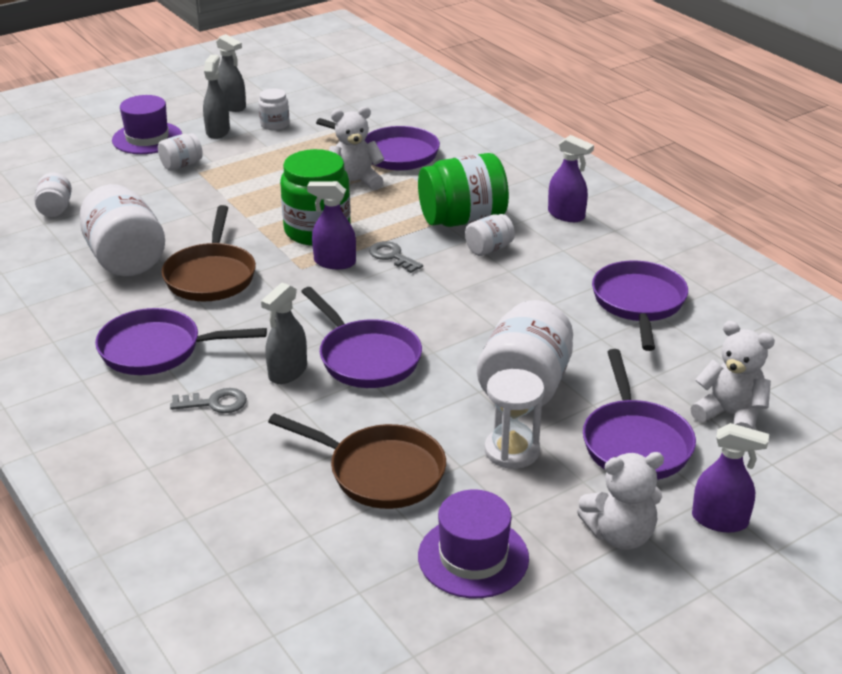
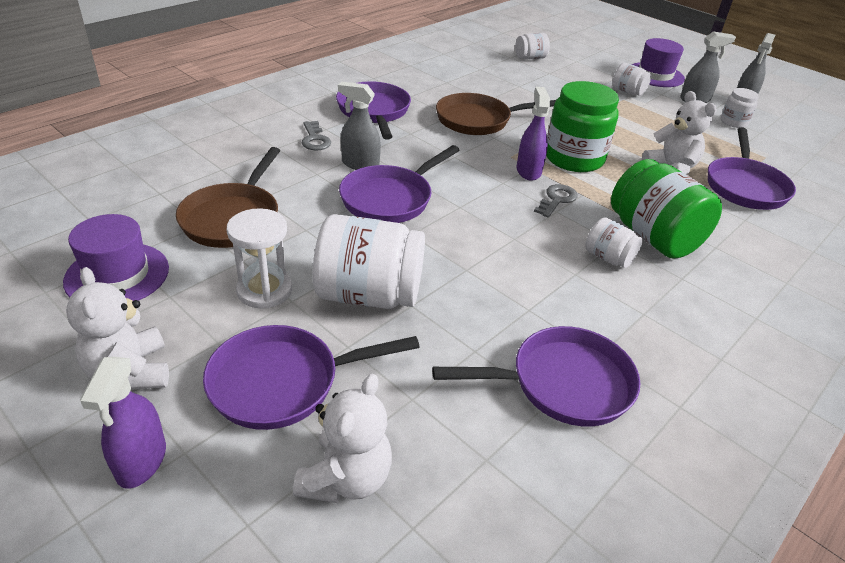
camera: 75 degrees right, 5 degrees up
white jar [80,184,165,276] -> none
purple spray bottle [548,135,594,222] -> none

